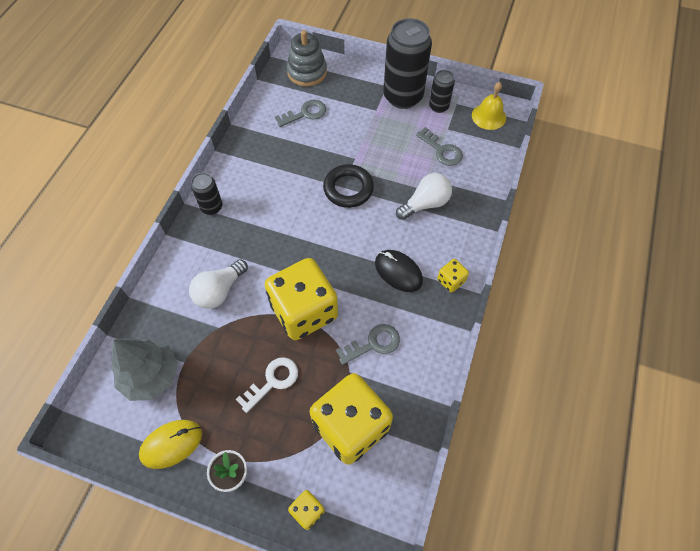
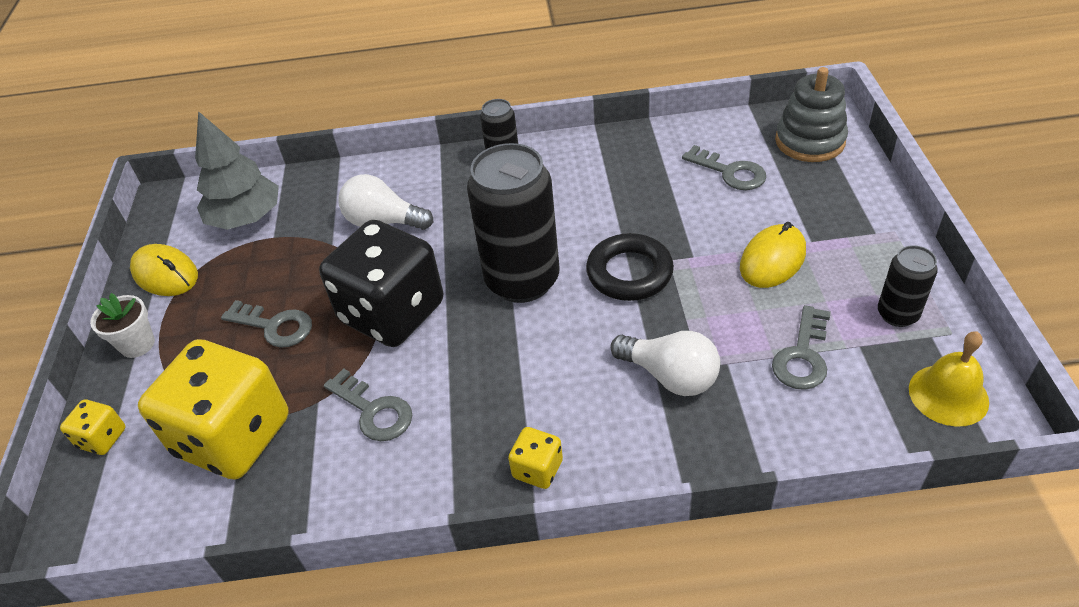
camera: 70 degrees right, 15 degrees down
white key [236,357,298,413] -> grey key [221,300,312,348]
yellow dice [265,258,338,340] -> black dice [319,220,443,347]
black mouse [375,250,423,292] -> none
black can [383,18,432,109] -> black can moved to [467,143,559,303]
none -> yellow mouse [740,222,806,288]

